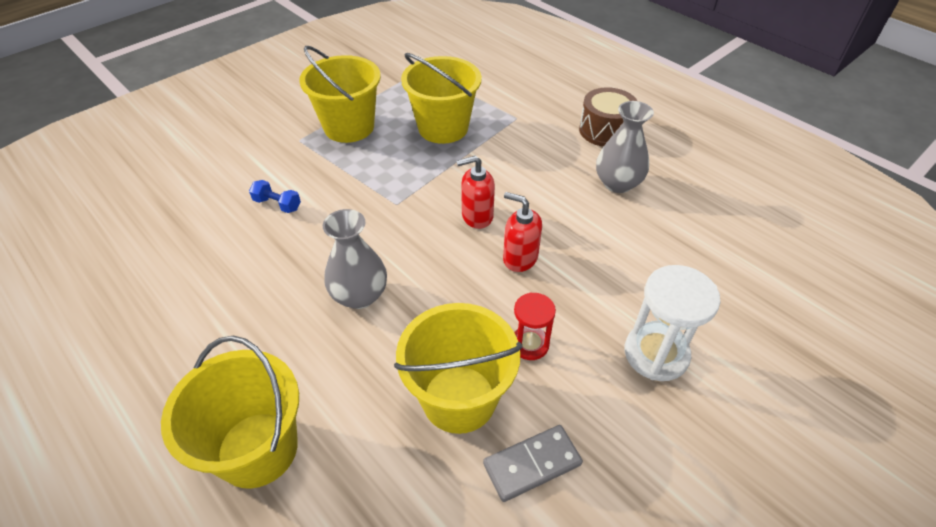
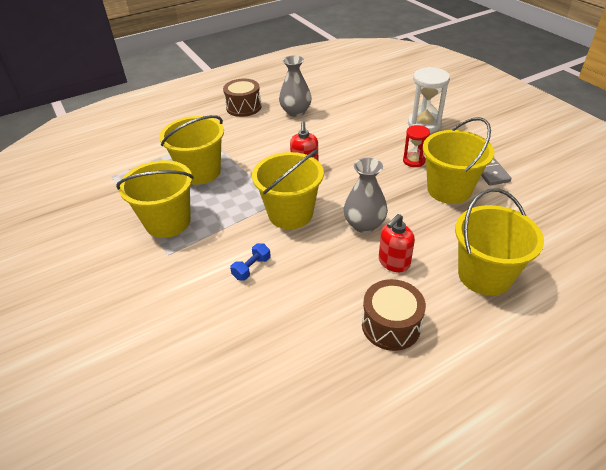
camera: 75 degrees left, 5 degrees down
red soap dispenser [503,192,542,272] -> red soap dispenser moved to [379,214,415,272]
none -> yellow bucket [252,149,324,229]
none -> brown drum [362,279,426,351]

